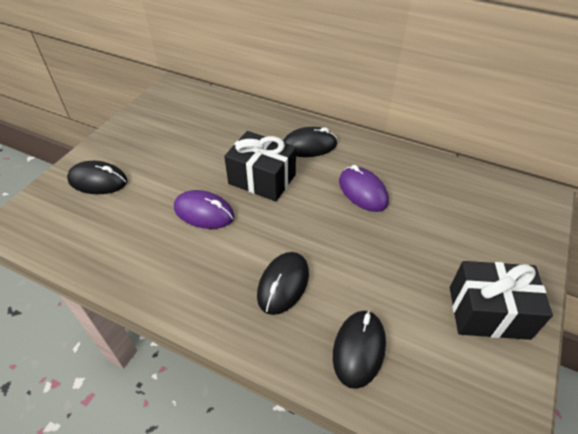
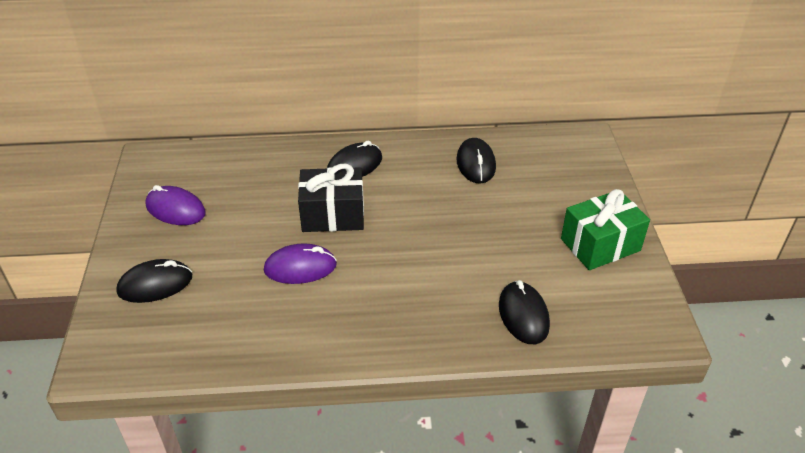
camera: 30 degrees left, 5 degrees down
black mouse [257,252,309,315] -> black mouse moved to [456,138,496,184]
purple mouse [339,165,389,212] -> purple mouse moved to [145,185,206,225]
black gift [450,261,553,340] -> green gift [561,189,650,270]

